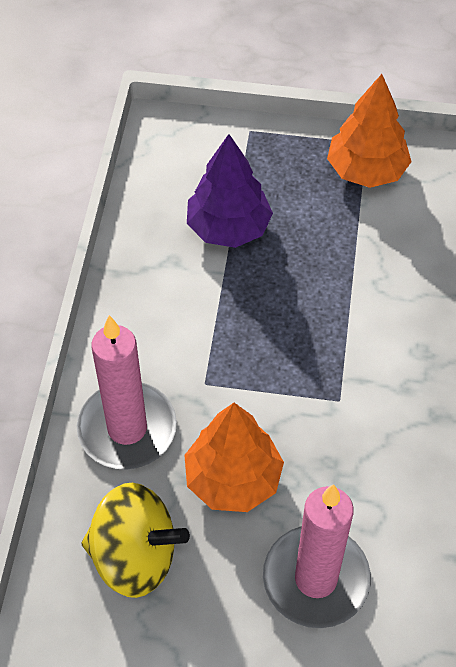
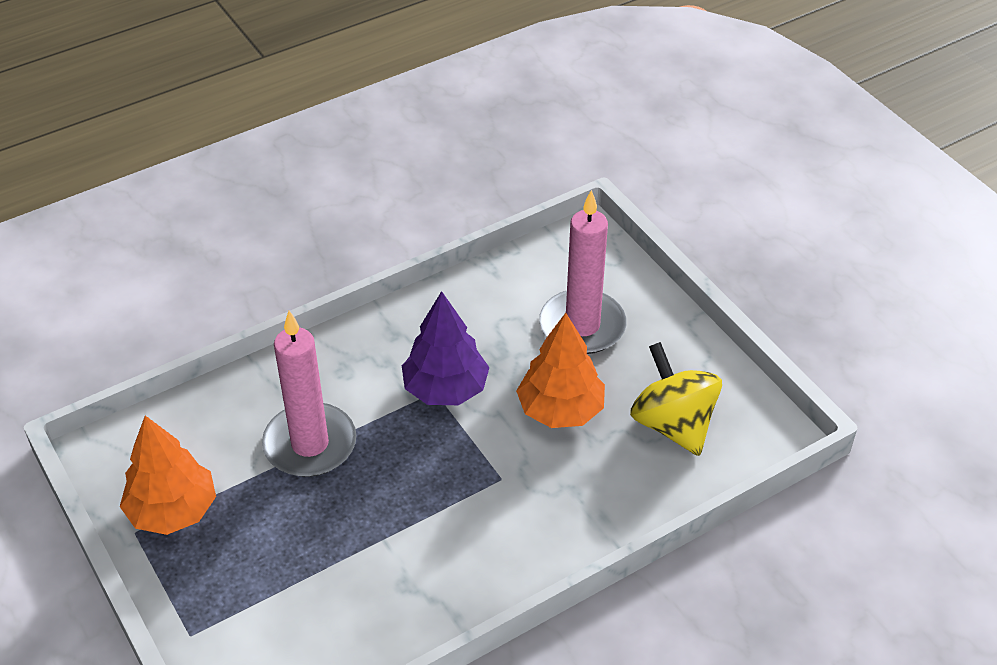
camera: 130 degrees left, 10 degrees down
pink candle [76,315,177,470] -> pink candle moved to [262,311,357,477]
purple tree [187,134,273,248] -> purple tree moved to [402,291,490,405]

